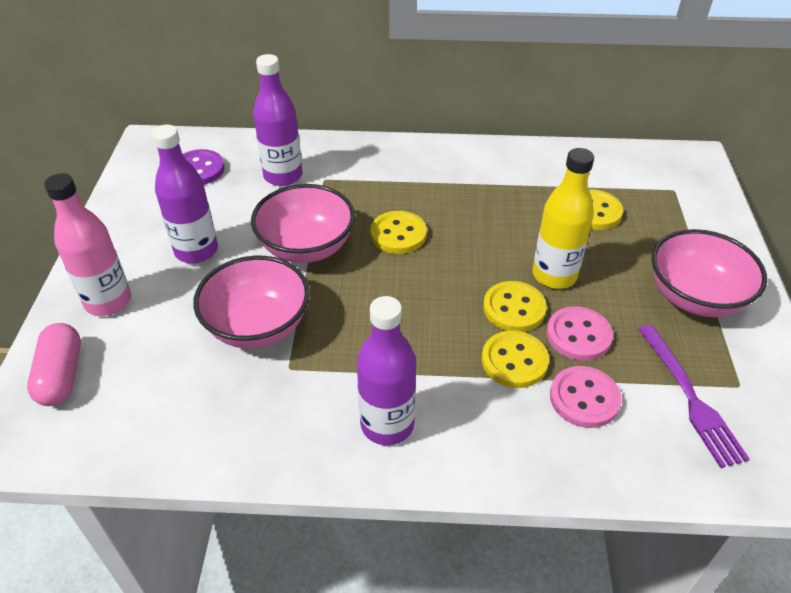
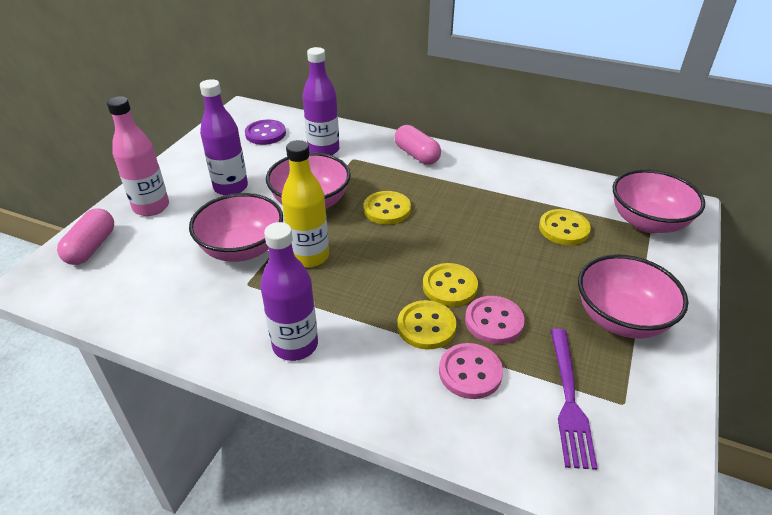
camera: 20 degrees right, 5 degrees down
yellow bottle [532,148,594,289] -> yellow bottle moved to [281,140,329,267]
none -> pink capsule [394,125,441,165]
none -> pink bowl [613,169,705,233]

